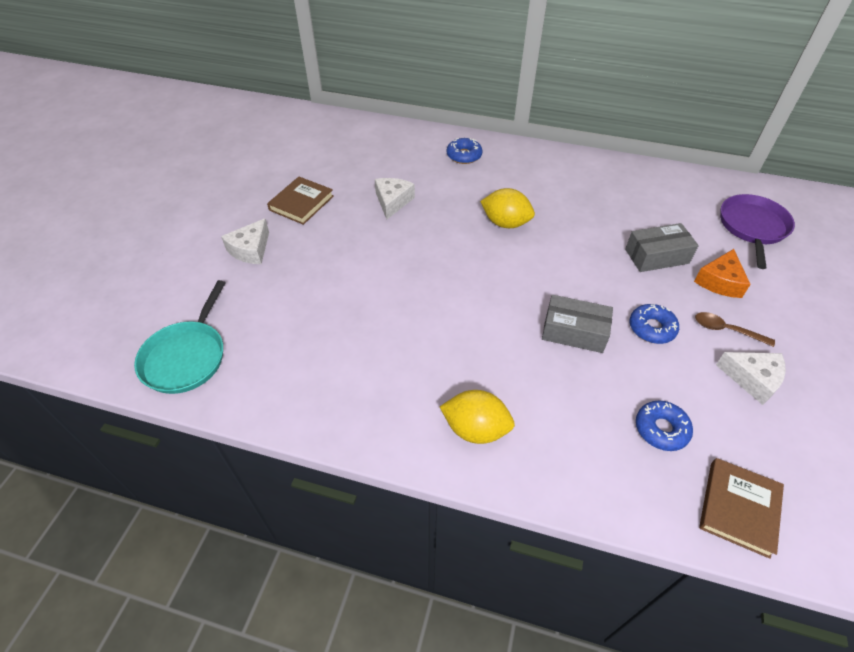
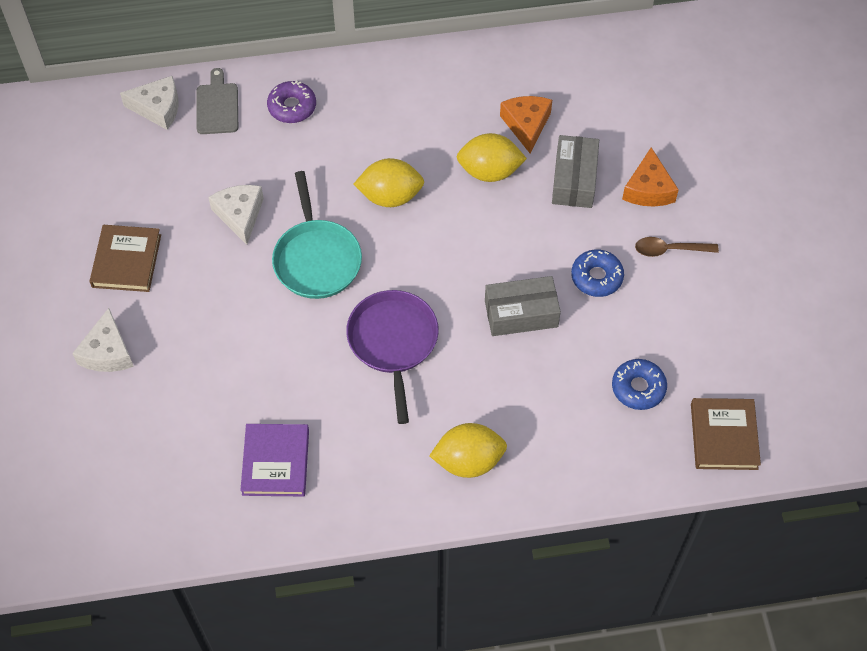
camera: 25 degrees left, 10 degrees up
turquoise pan [134,280,225,394] -> turquoise pan moved to [272,171,362,299]
blue donut [447,138,483,164] -> purple donut [267,81,316,123]
grey box [625,223,699,272] -> grey box turned 45 degrees counterclockwise [552,135,599,208]
white cheese [716,352,786,405] -> white cheese moved to [120,76,179,130]
purple pan [720,194,795,269] -> purple pan moved to [346,290,439,424]
none -> grey cutting board [196,68,238,134]
none -> purple book [240,424,309,496]
none -> yellow lemon [457,133,527,182]
none -> orange cheese [500,96,552,153]

